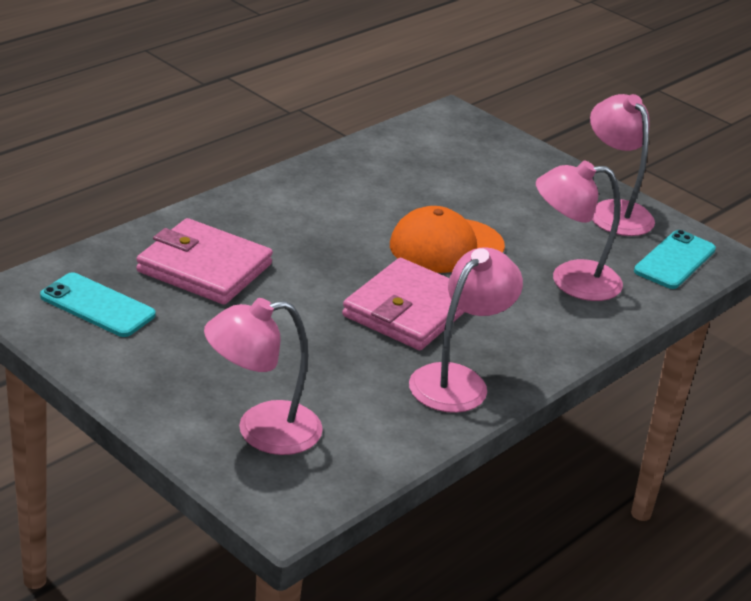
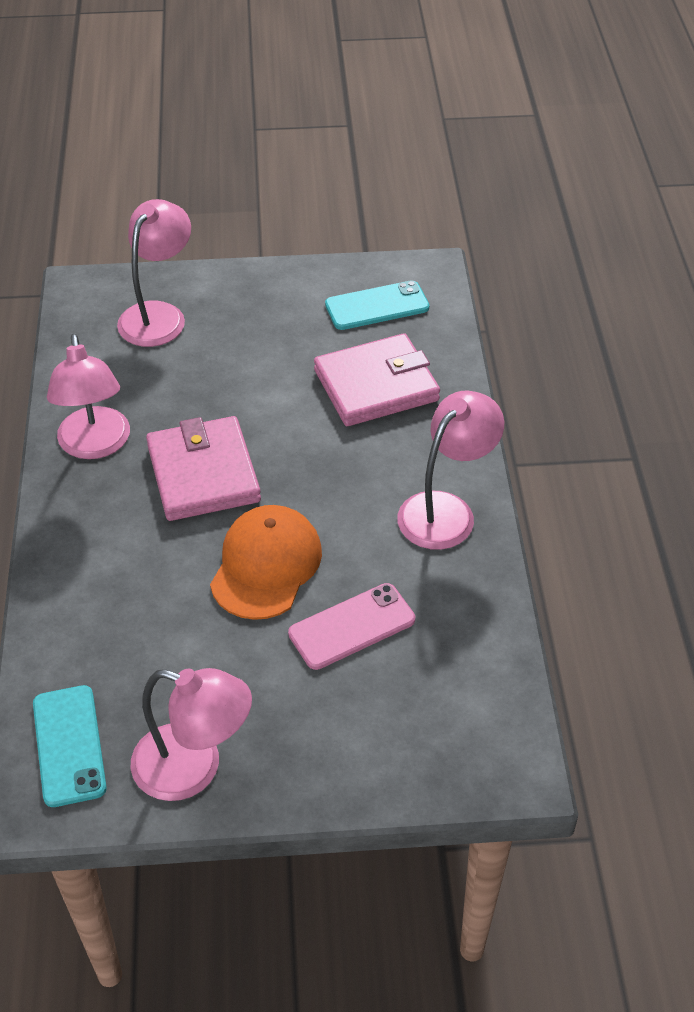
camera: 135 degrees right, 15 degrees up
pink lamp [536,160,623,301] -> pink lamp moved to [397,390,504,550]
none -> pink phone [288,583,415,670]

